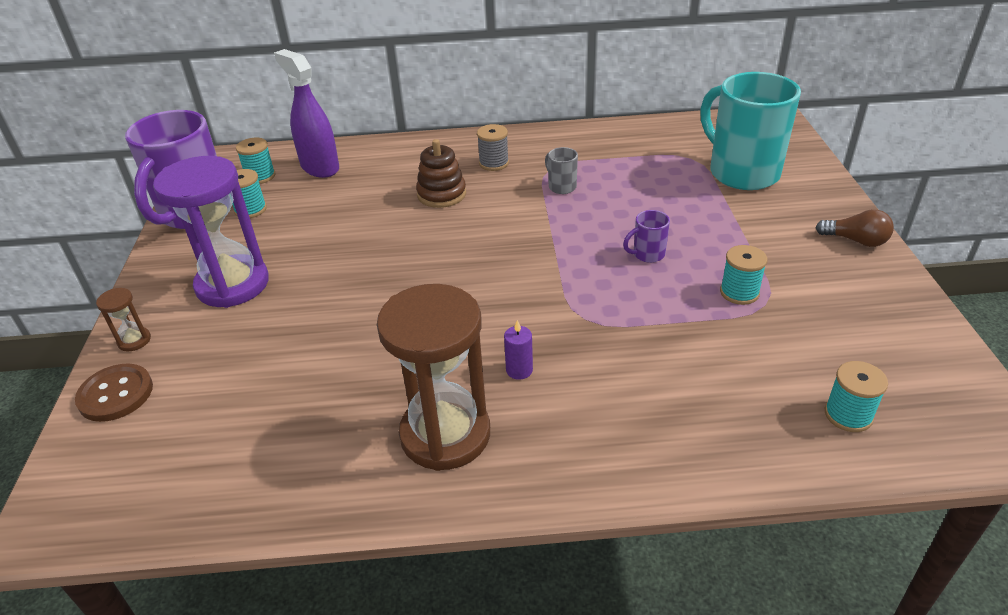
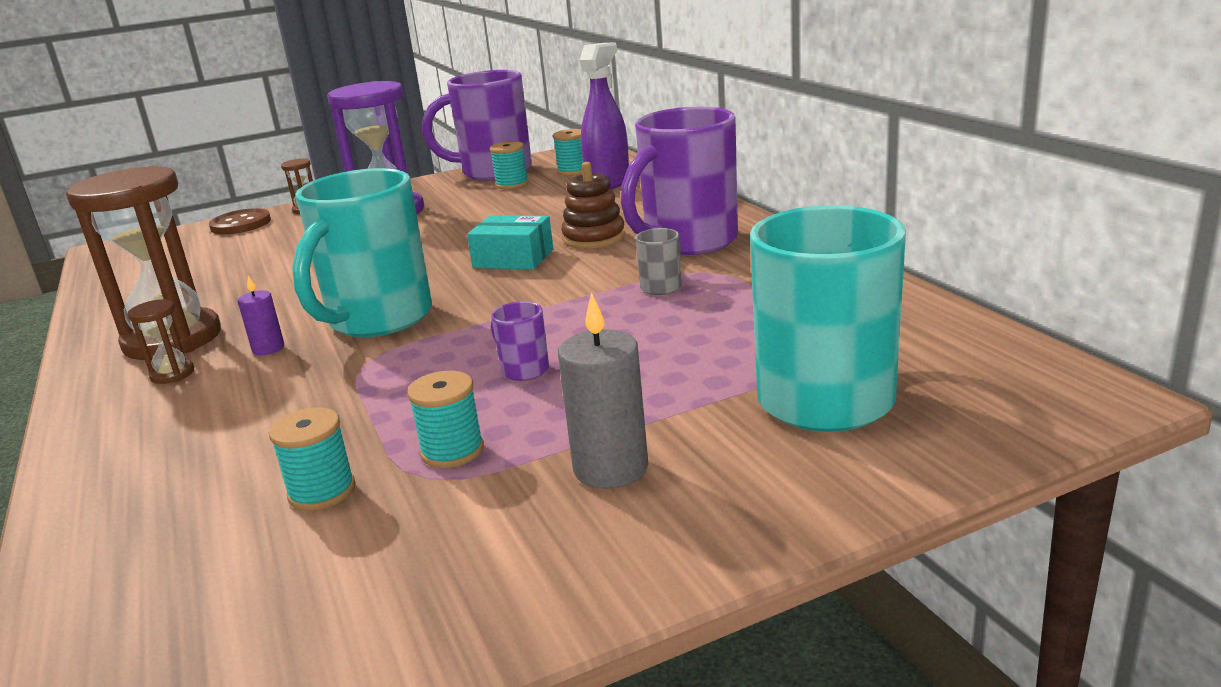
camera: 70 degrees right, 15 degrees down
grey spool [477,124,509,171] -> purple mug [621,107,738,255]
brown light bulb [815,209,894,247] -> none
turquoise spool [825,361,888,432] -> turquoise spool moved to [269,407,355,511]
none -> brown hourglass [128,299,194,384]
none -> turquoise mug [292,168,432,337]
none -> turquoise box [467,215,553,270]
none -> grey candle [558,292,648,489]

